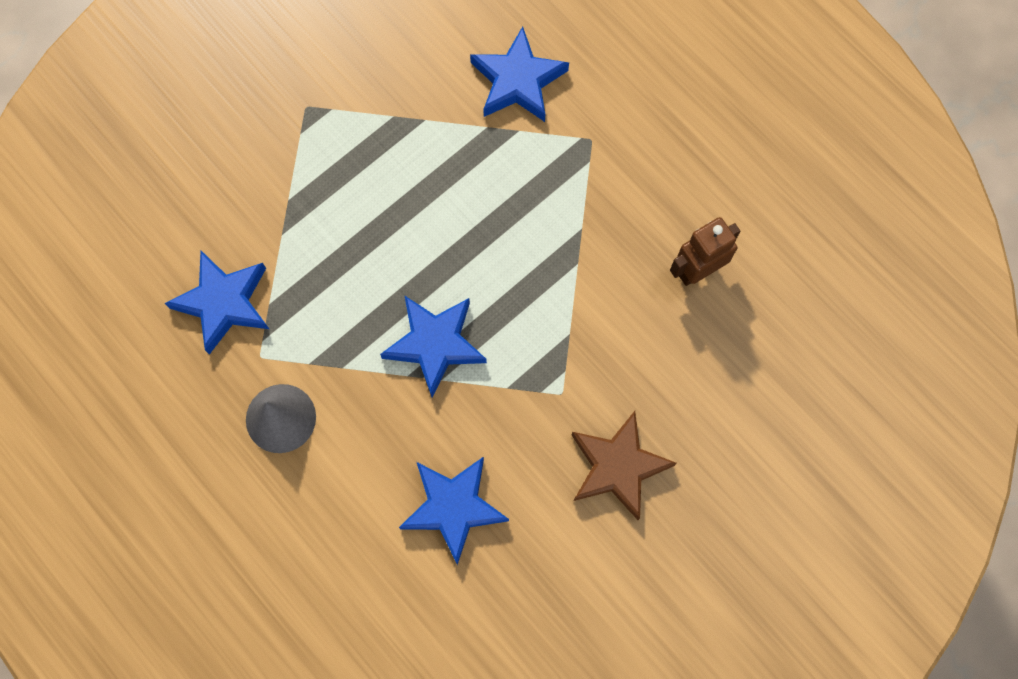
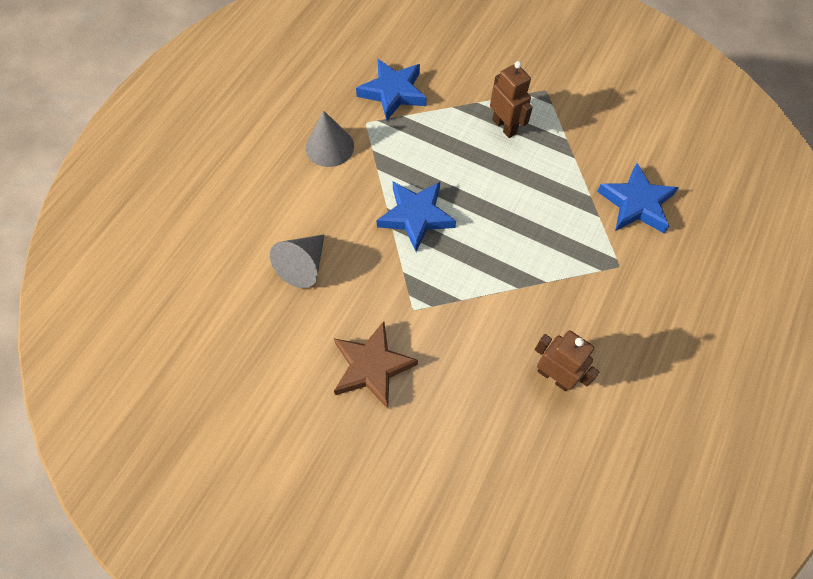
camera: 70 degrees right, 10 degrees down
blue star [399,457,509,565] -> grey cone [270,234,325,288]
none -> brown robot [490,61,533,138]

